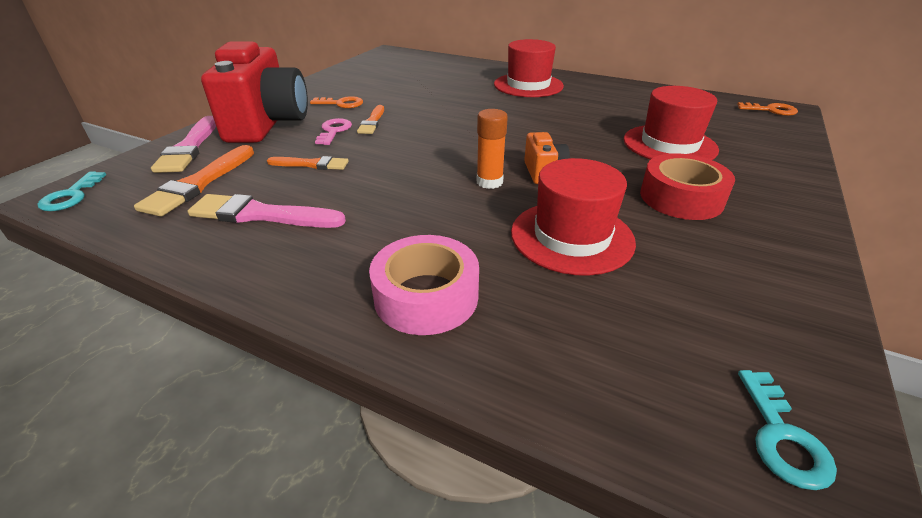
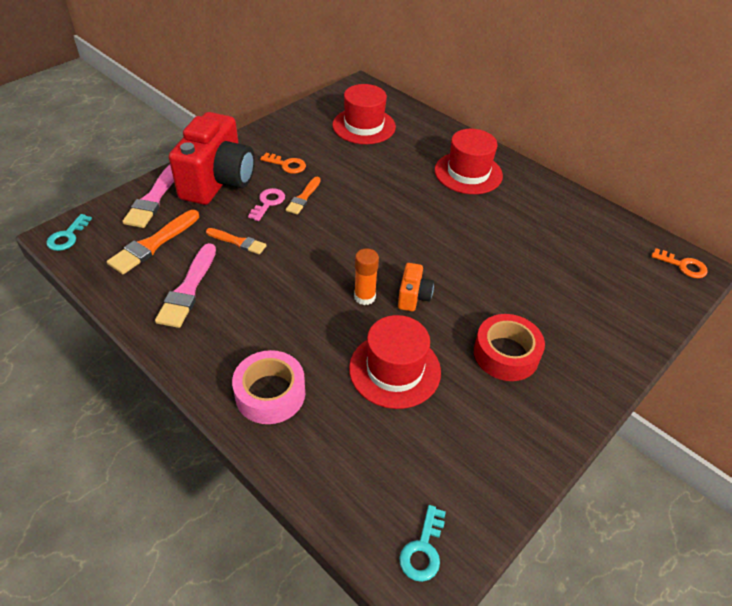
camera: 15 degrees right, 10 degrees up
pink brush [188,194,346,228] -> pink brush turned 105 degrees counterclockwise [155,243,216,328]
red hat [624,86,719,160] -> red hat moved to [332,84,396,144]

